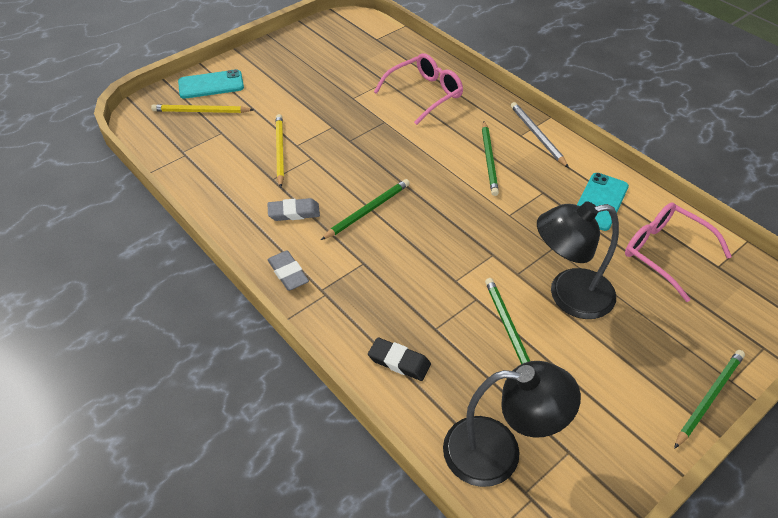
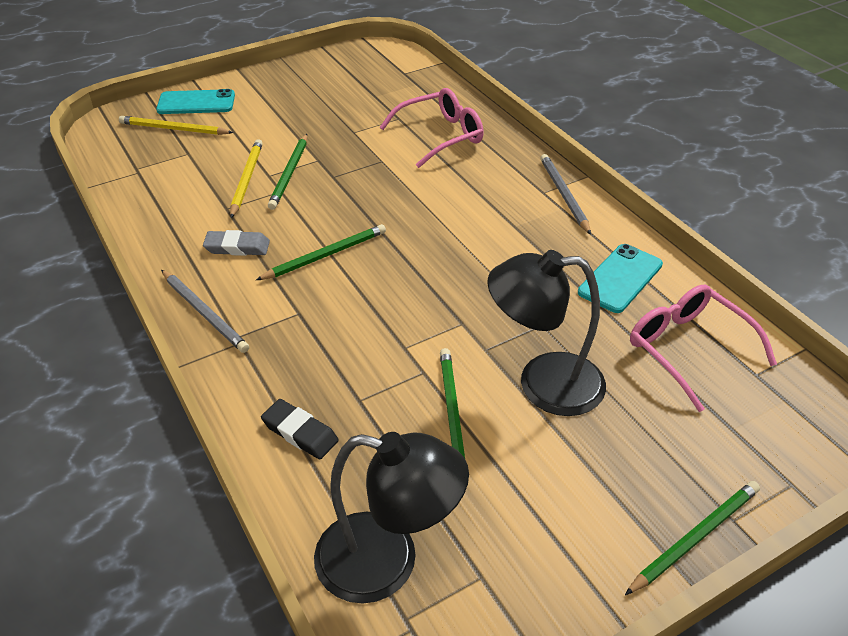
camera: 10 degrees right, 5 degrees down
grey eraser [267,250,309,291] -> grey pencil [161,270,249,353]
green pencil [482,121,499,196] -> green pencil moved to [268,134,307,210]

